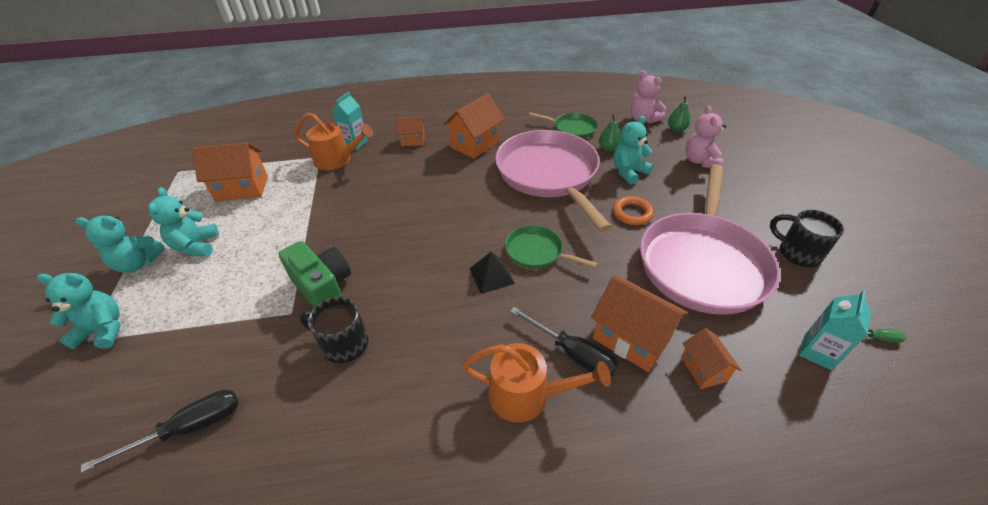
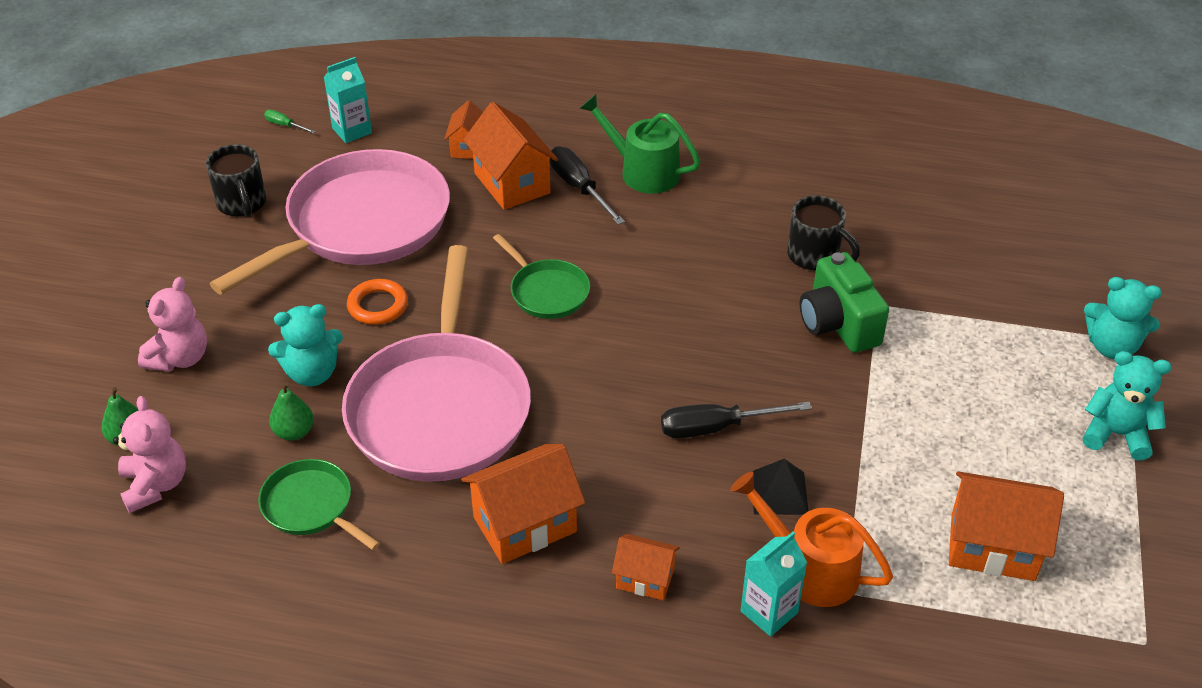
camera: 160 degrees left, 0 degrees up
black screwdriver [81,390,238,473] -> black screwdriver moved to [661,402,812,438]
turquoise teddy bear [148,187,219,257] -> none
orange watering can [462,343,611,423] -> green watering can [579,94,701,194]
black pyramid [470,252,515,294] -> black pyramid moved to [752,459,808,515]

